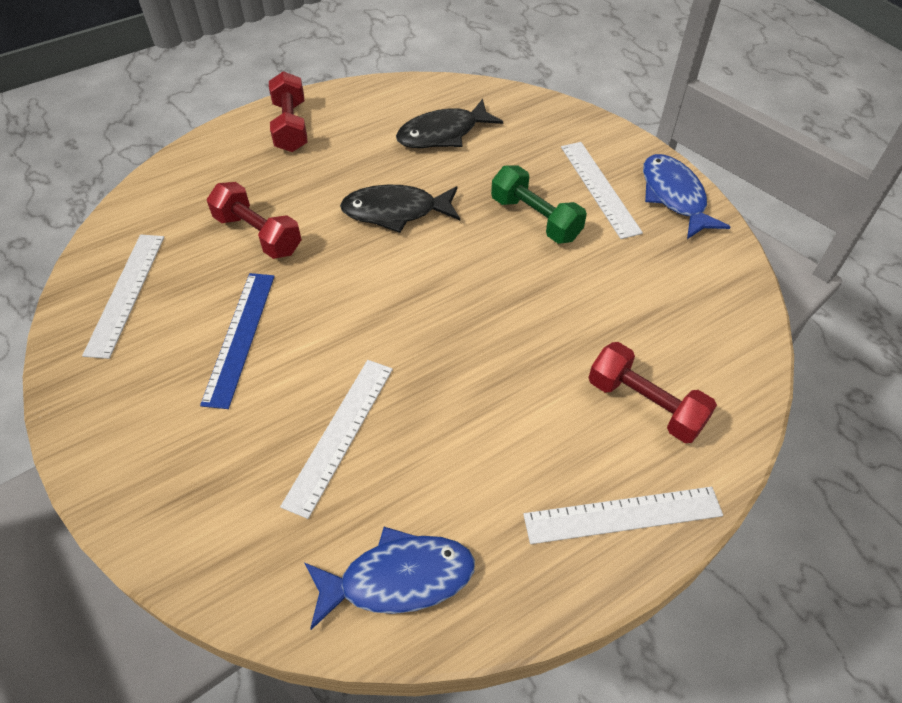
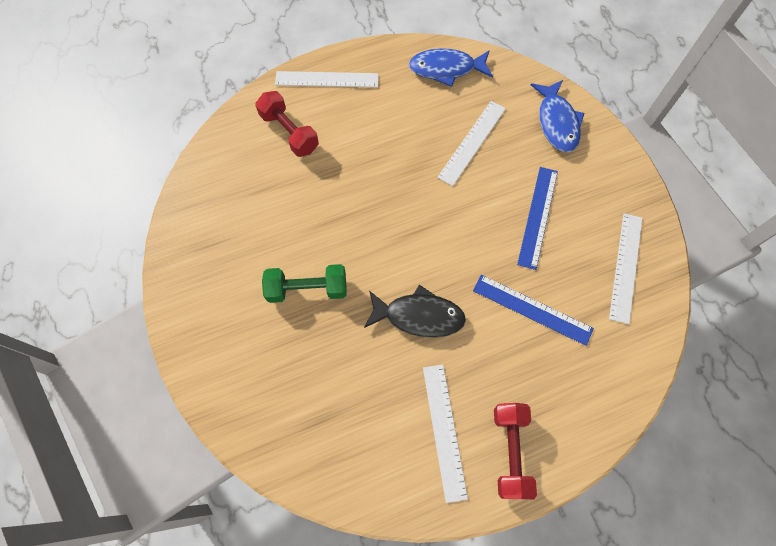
camera: 170 degrees left, 15 degrees up
red dumbbell [207,182,302,259] -> blue ruler [473,275,594,346]
black fish [396,99,503,148] -> none
green dumbbell [491,165,587,244] -> green dumbbell turned 60 degrees counterclockwise [262,264,346,303]
white ruler [561,142,643,239] -> white ruler moved to [423,365,468,503]
blue fish [643,154,731,239] -> blue fish moved to [531,80,584,153]

